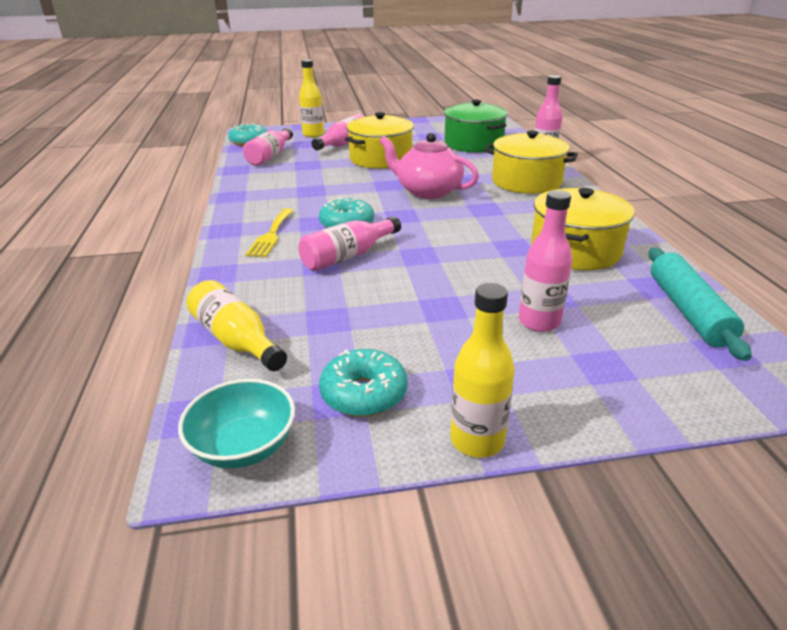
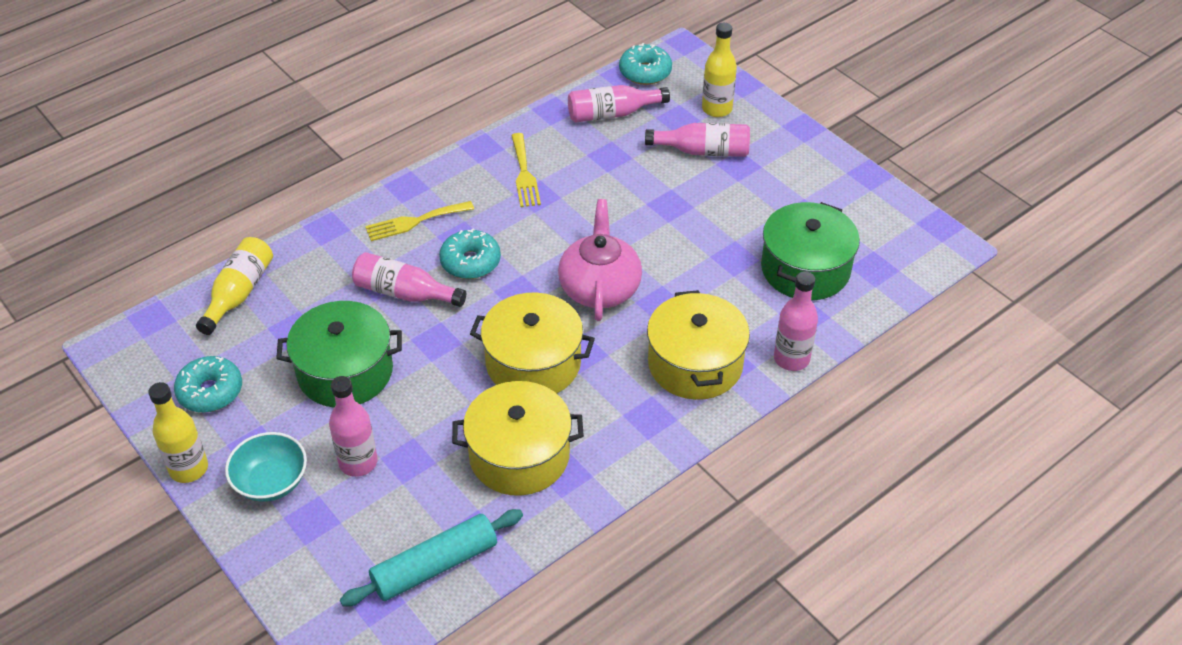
camera: 60 degrees right, 15 degrees up
turquoise bowl [178,379,295,469] -> turquoise bowl moved to [225,432,307,502]
yellow pot [345,112,414,169] -> yellow pot moved to [470,292,595,394]
none -> green pot [276,301,402,407]
none -> yellow fork [511,133,541,207]

